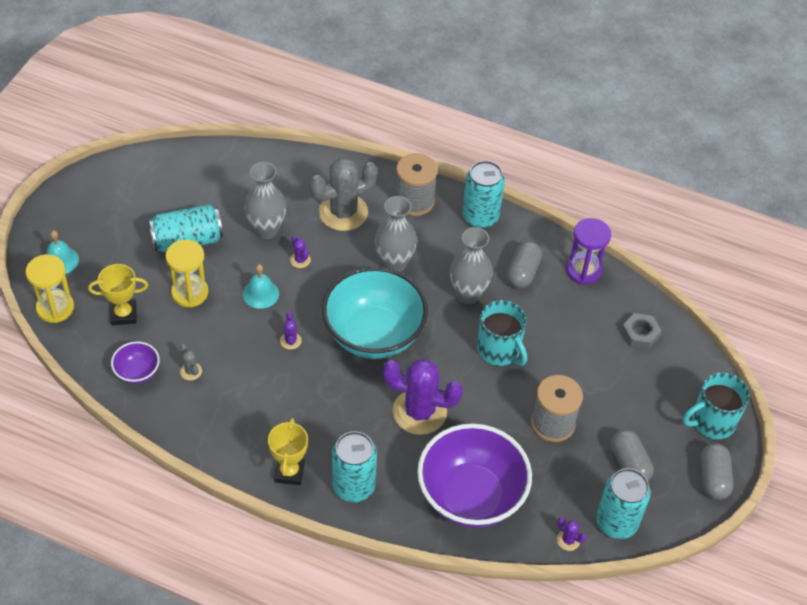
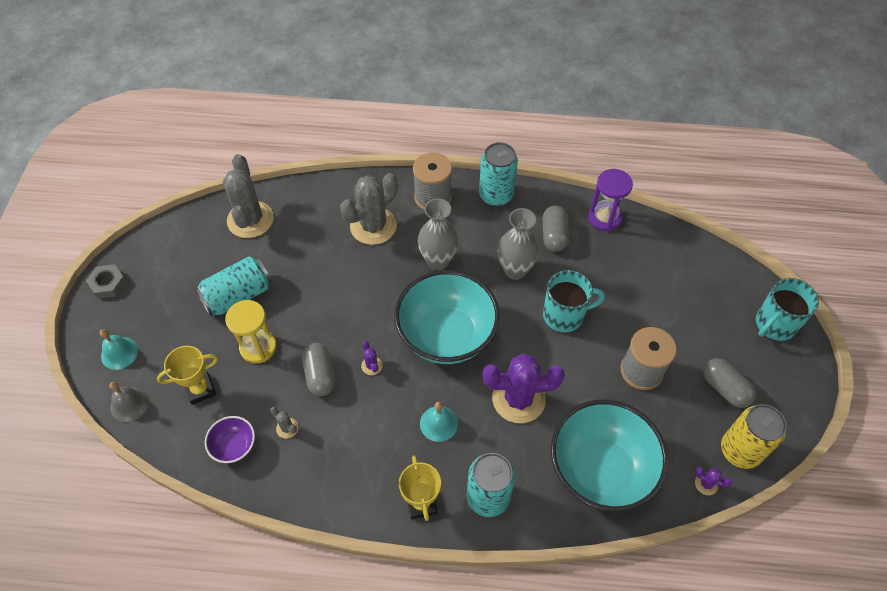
camera: 15 degrees left, 5 degrees up
yellow hourglass [25,254,74,323] -> grey bell [109,382,149,422]
turquoise bell [243,264,279,309] -> turquoise bell moved to [420,402,458,442]
grey vase [244,162,286,239] -> none
purple cactus [290,236,311,268] -> none
purple bowl [417,423,532,528] -> turquoise bowl [551,400,668,512]
turquoise mug [477,300,527,366] -> turquoise mug turned 45 degrees counterclockwise [543,270,605,332]
turquoise can [596,468,651,539] -> yellow can [721,404,787,469]
grey nut [621,313,661,349] -> grey nut moved to [86,264,127,299]
grey capsule [700,443,733,500] -> grey capsule moved to [302,343,335,396]
none -> grey cactus [223,154,274,238]

